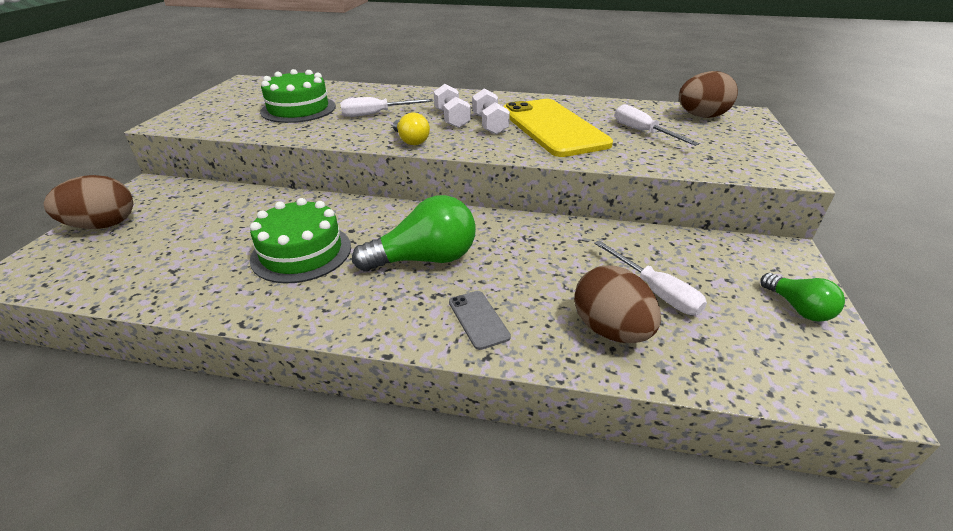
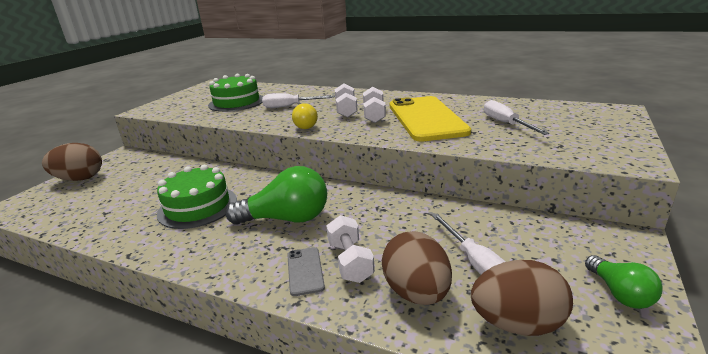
camera: 15 degrees right, 10 degrees down
brown egg [679,71,738,118] -> brown egg moved to [471,260,573,336]
none -> white dumbbell [326,215,375,283]

